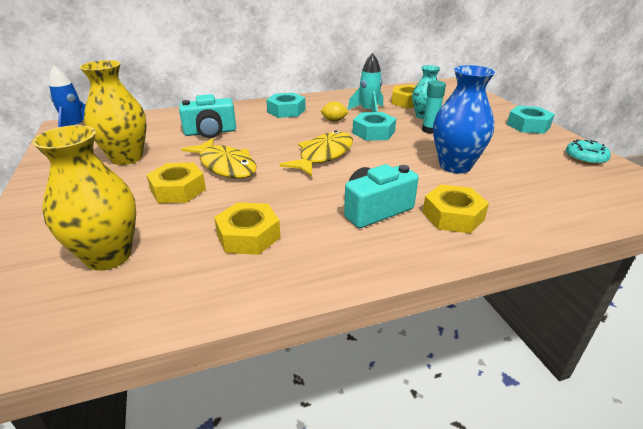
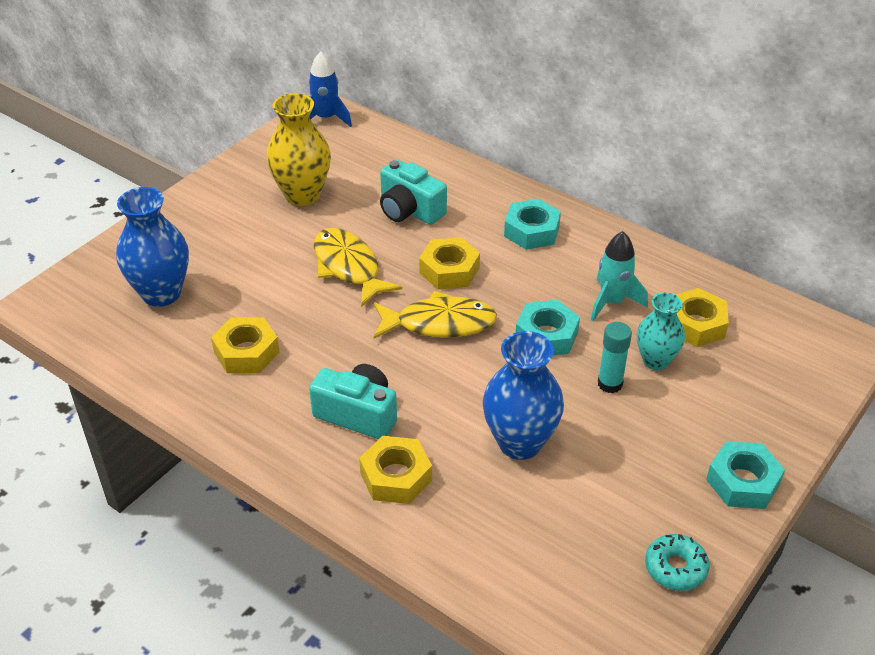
camera: 55 degrees right, 10 degrees up
yellow vase [32,125,136,271] -> blue vase [116,187,189,307]
yellow nut [147,163,206,203] -> yellow nut moved to [419,237,480,289]
yellow fish [181,138,257,178] -> yellow fish turned 135 degrees clockwise [314,228,402,307]
yellow lemon [321,101,349,122] -> none

